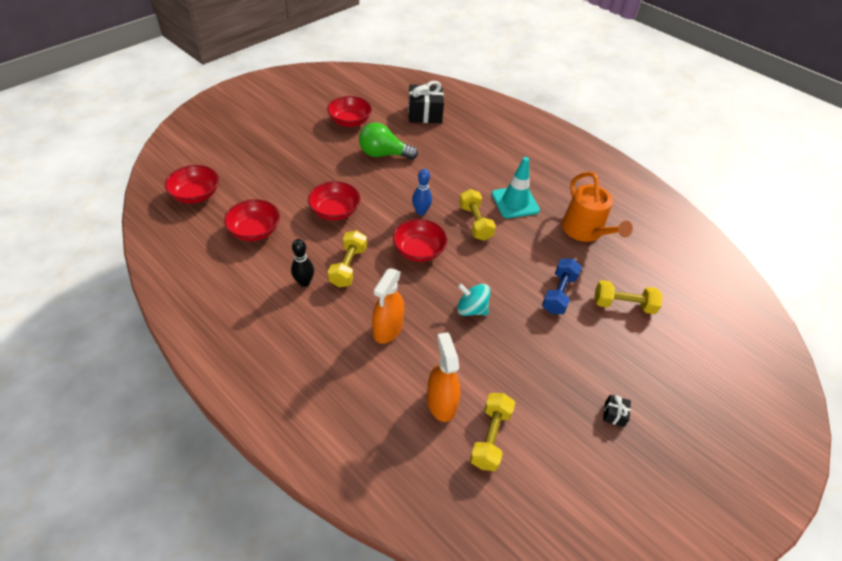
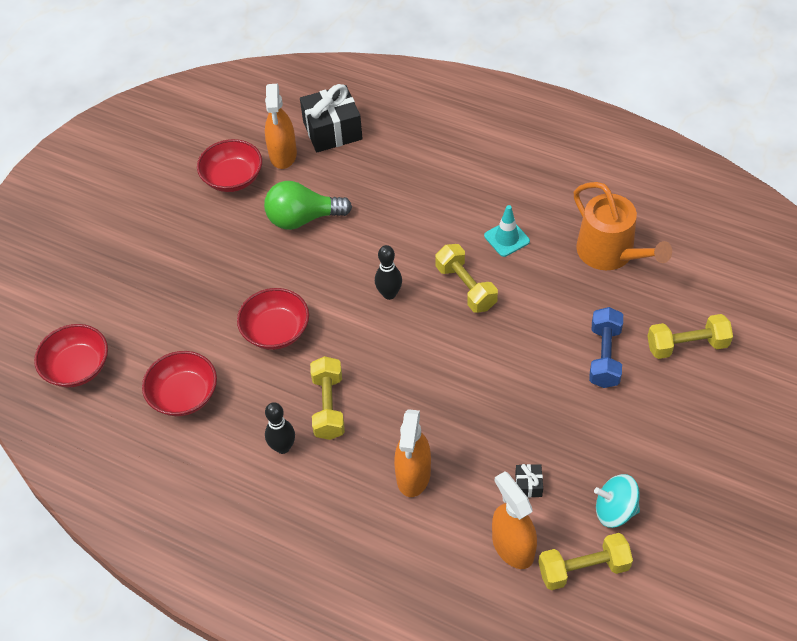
camera: 10 degrees left, 5 degrees up
red bowl [393,219,447,262] -> none
blue bowling pin [412,169,432,215] -> black bowling pin [375,245,402,300]
turquoise spinning top [457,284,490,316] -> turquoise spinning top moved to [594,474,640,528]
yellow dumbbell [470,393,515,471] -> yellow dumbbell turned 75 degrees clockwise [538,533,633,590]
turquoise traffic cone [491,157,540,218] -> turquoise traffic cone [484,205,530,257], size x0.64
black gift [603,395,631,427] -> black gift moved to [515,464,543,498]
none -> orange spray bottle [265,84,297,169]

